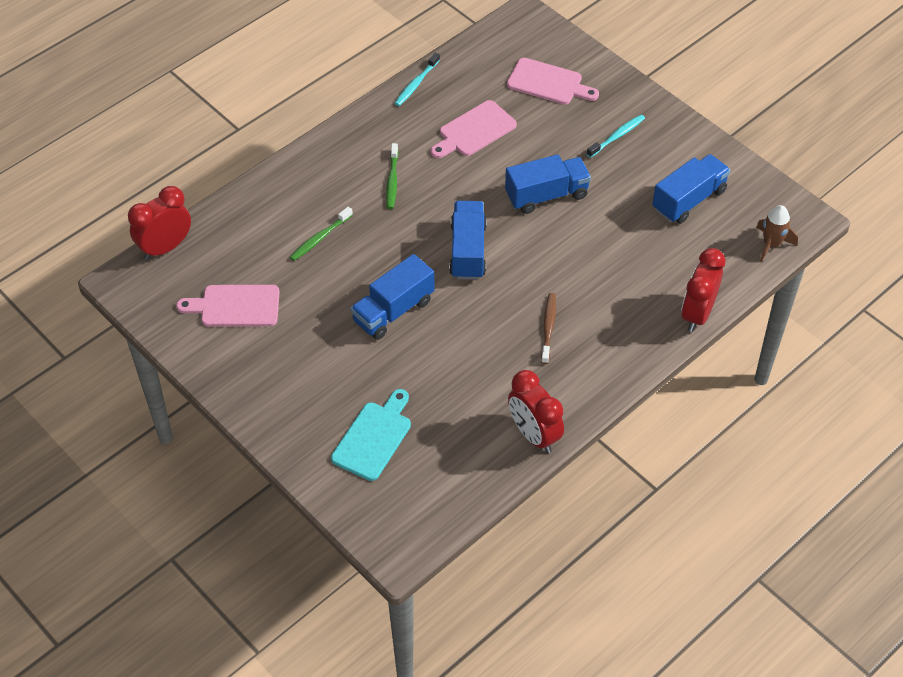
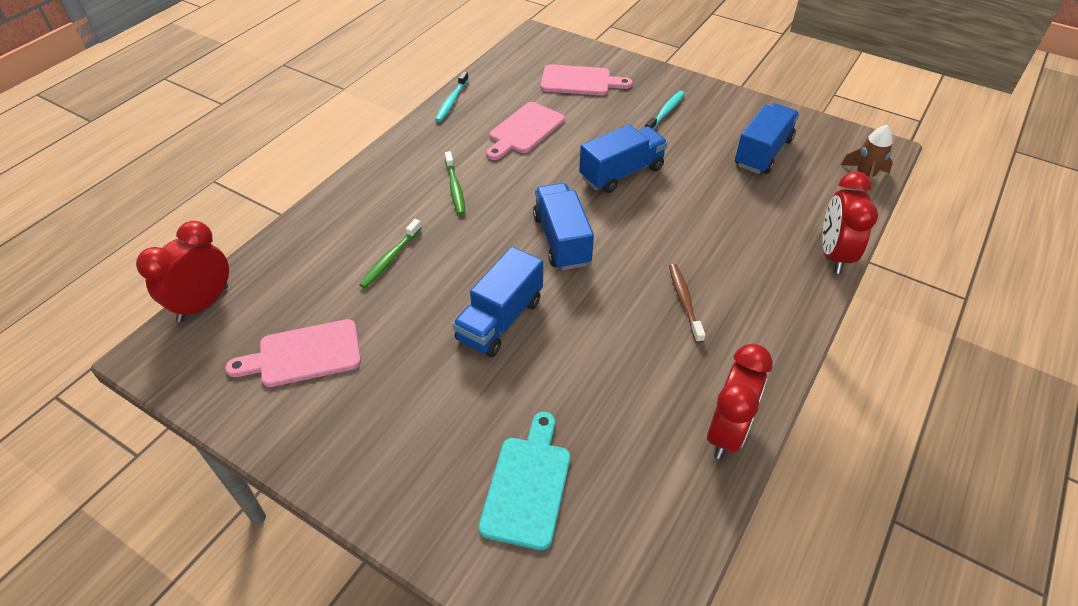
camera: 15 degrees left, 5 degrees down
red clock [508,370,564,453] -> red clock turned 105 degrees counterclockwise [707,344,773,459]

